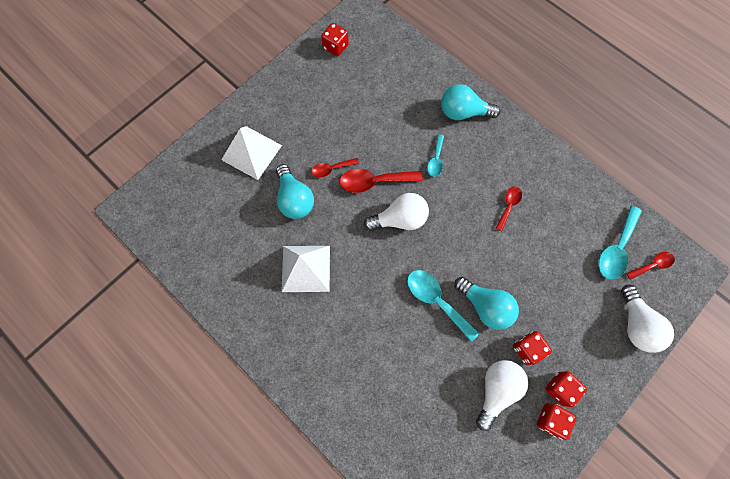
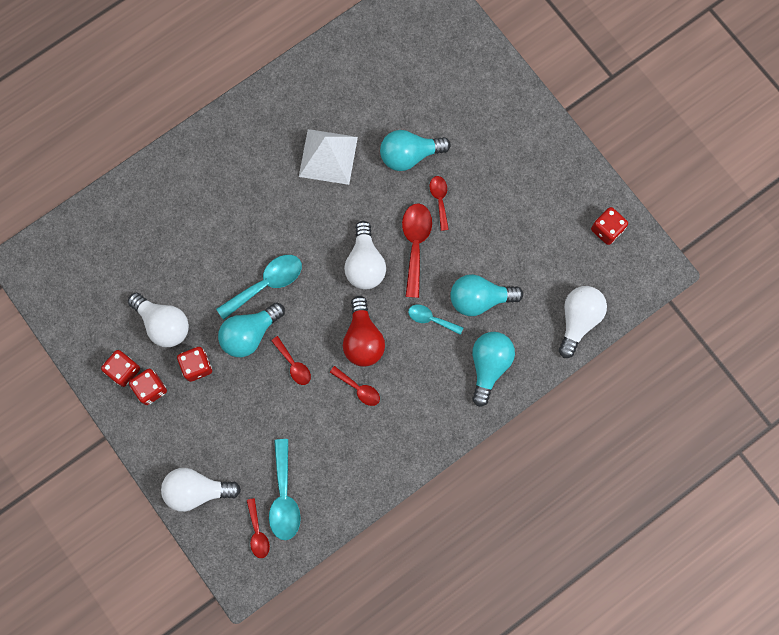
camera: 100 degrees right, 5 degrees up
white pyramid [221,126,282,180] -> none
turquoise spoon [598,206,642,280] -> turquoise spoon turned 135 degrees counterclockwise [269,439,301,540]
none -> red spoon [271,336,311,385]
none -> red light bulb [343,296,385,367]
none -> turquoise light bulb [450,274,523,316]
none -> white light bulb [559,286,607,358]

